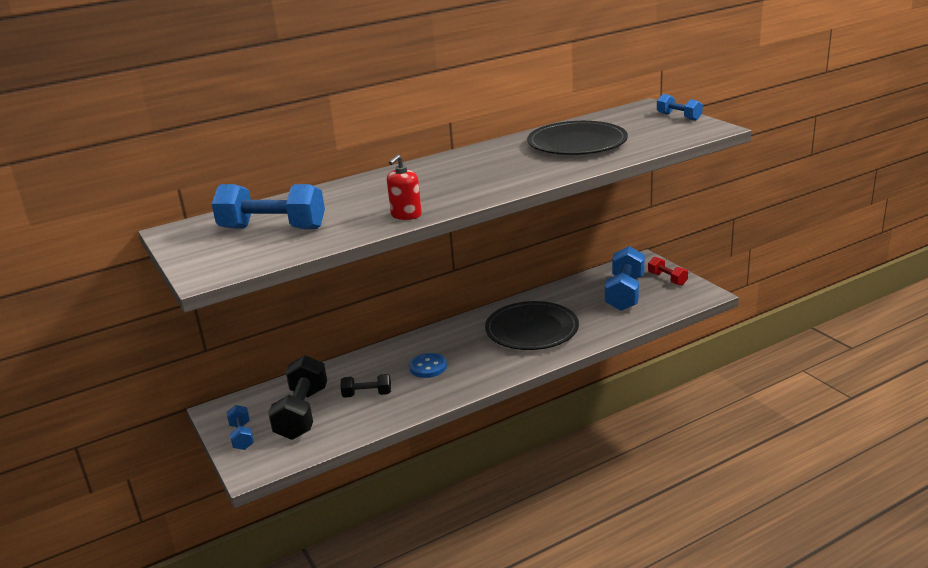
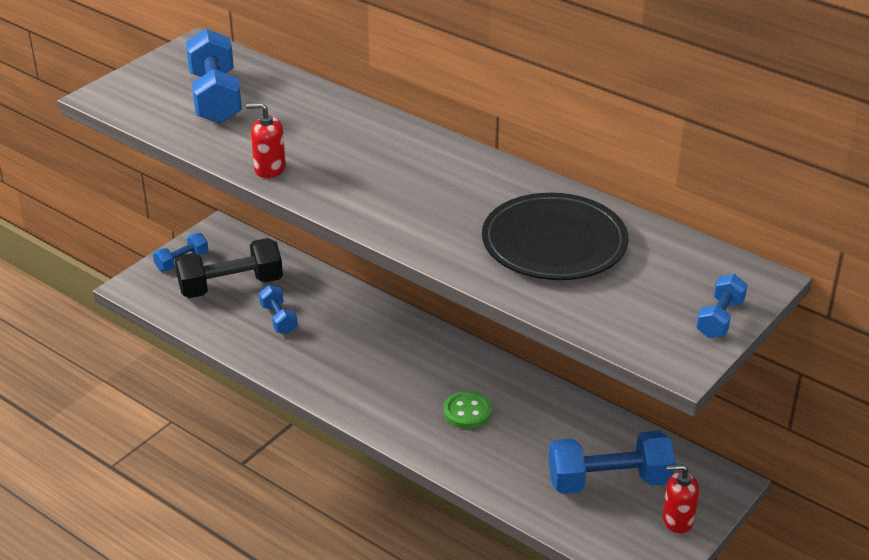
camera: 65 degrees right, 10 degrees up
black dumbbell [341,374,391,398] -> blue dumbbell [259,285,297,334]
blue button [409,353,447,378] -> none
black plate [485,301,579,350] -> green button [444,391,492,429]
red dumbbell [648,257,688,286] -> red soap dispenser [663,464,699,533]

